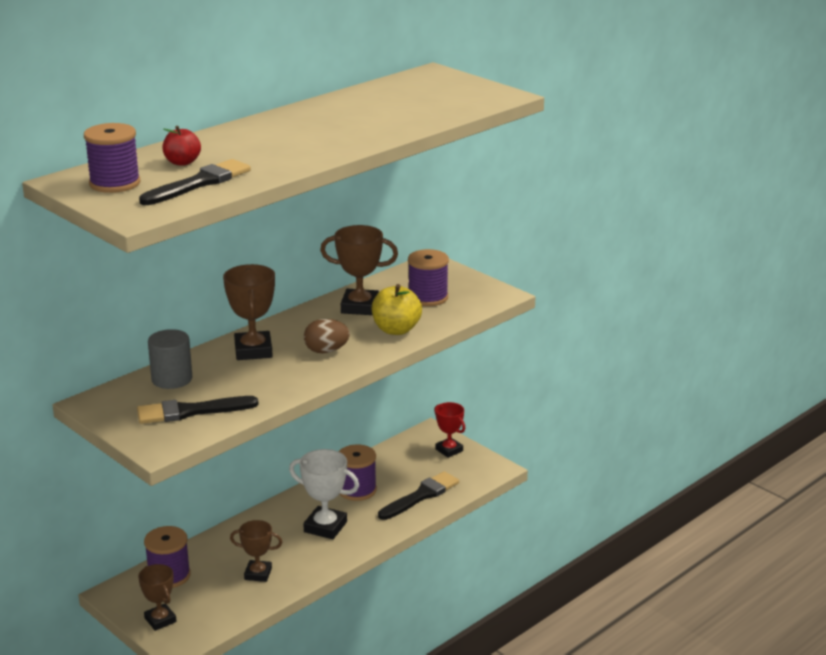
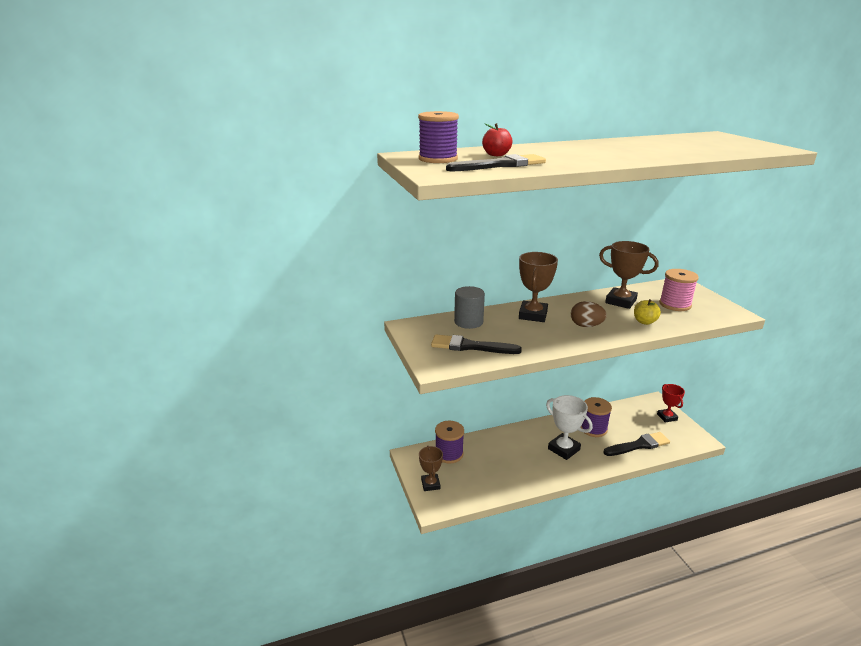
camera: 25 degrees right, 0 degrees up
brown trophy [230,520,282,582] -> none
yellow apple [372,284,422,335] -> yellow apple [634,299,661,325], size x0.65
purple spool [408,249,449,306] -> pink spool [659,269,699,311]

